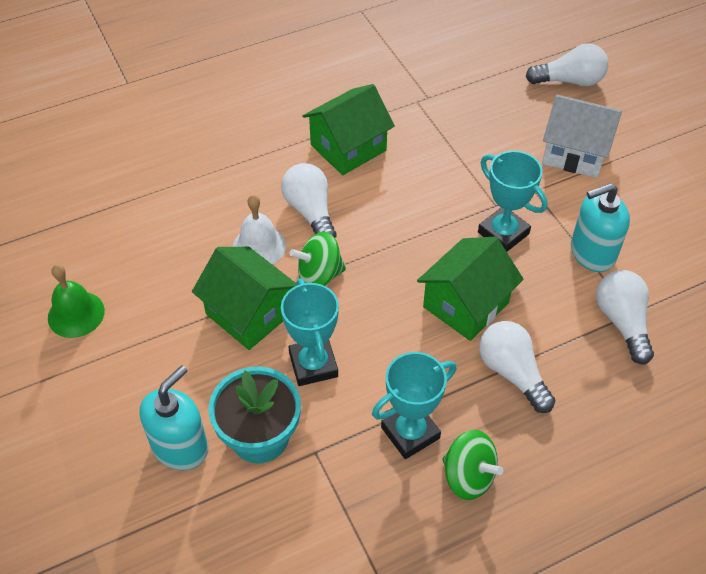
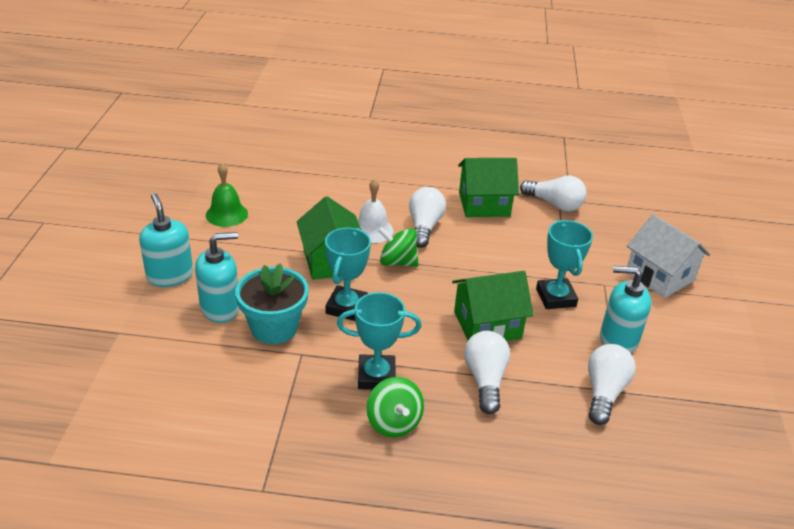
camera: 30 degrees right, 15 degrees down
white light bulb [526,43,608,86] -> white light bulb moved to [520,175,587,211]
none -> turquoise soap dispenser [139,193,193,287]

